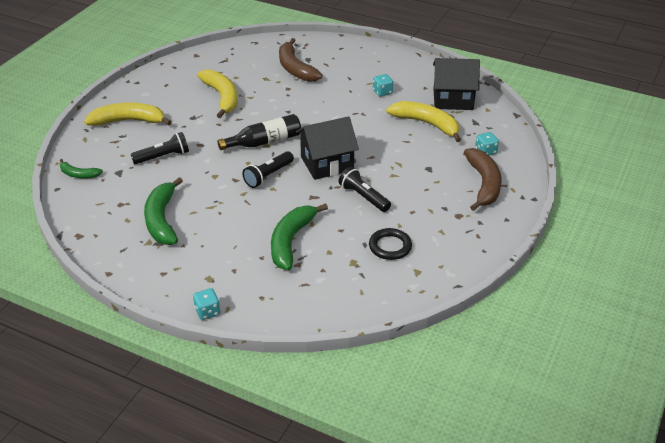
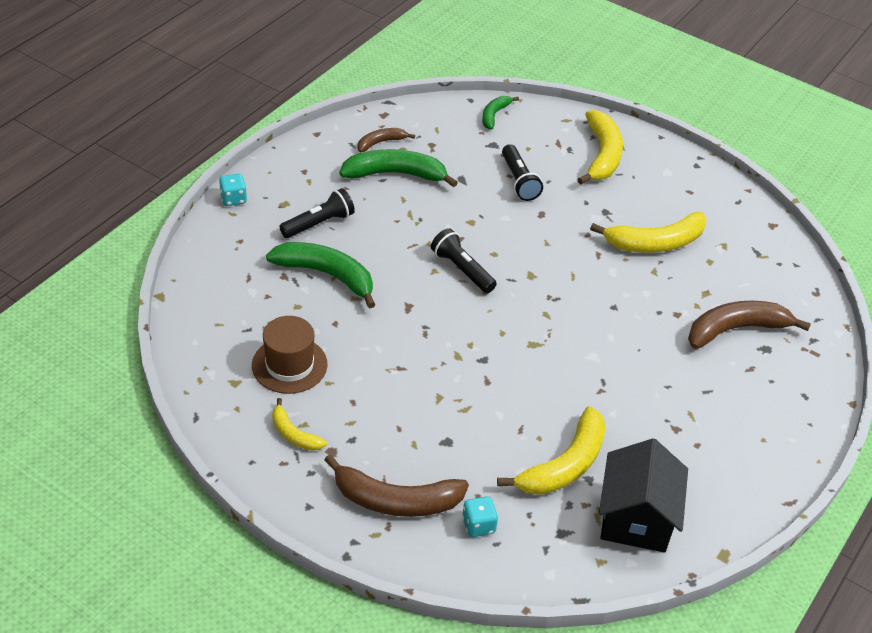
camera: 95 degrees right, 5 degrees up
black bottle [217,114,301,150] -> none
black house [296,116,359,180] -> none
black flashlight [338,167,391,212] -> black flashlight moved to [279,188,355,238]
black ring [369,228,412,260] -> brown hat [252,316,328,394]
turquoise dice [373,74,393,96] -> none
none -> yellow banana [272,398,327,451]
none -> brown banana [357,128,415,152]

